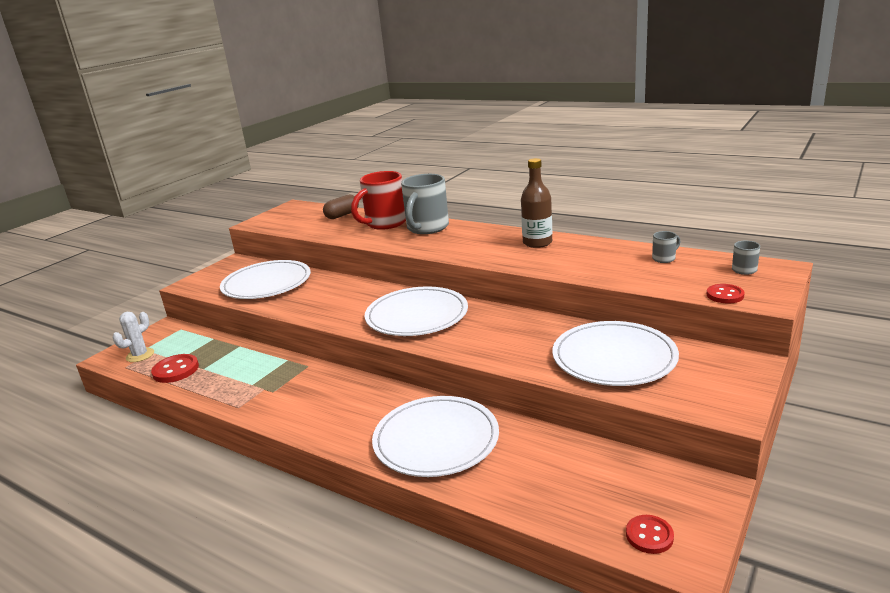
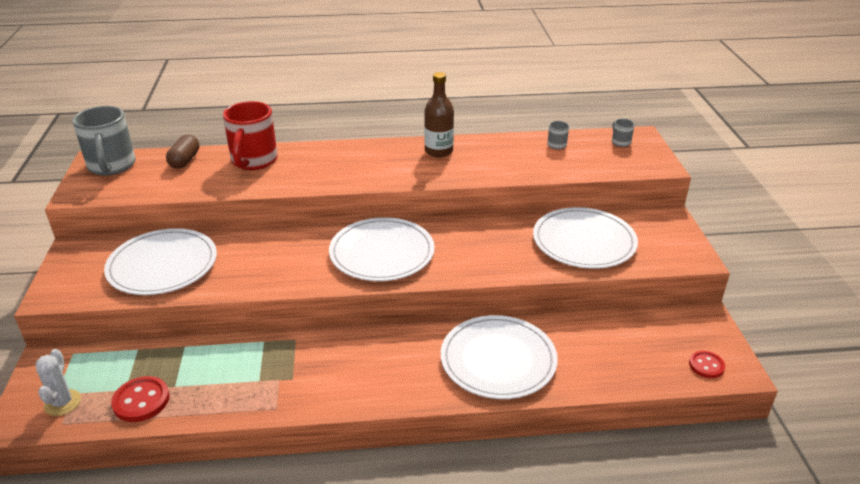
camera: 40 degrees left, 10 degrees up
grey mug [401,174,449,234] -> grey mug moved to [73,106,136,176]
red button [707,284,744,304] -> none

